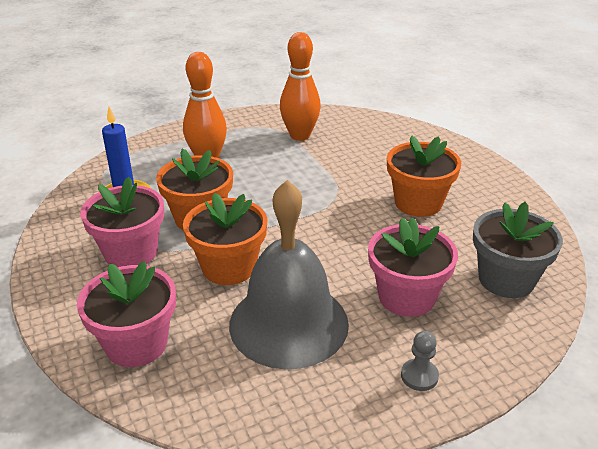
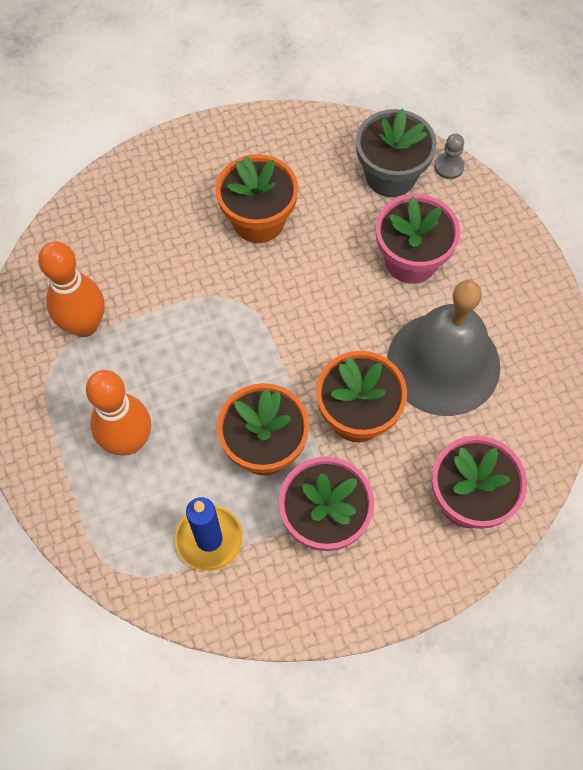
camera: 85 degrees left, 30 degrees up
grey pawn [401,331,439,391] -> grey pawn moved to [434,134,465,179]

